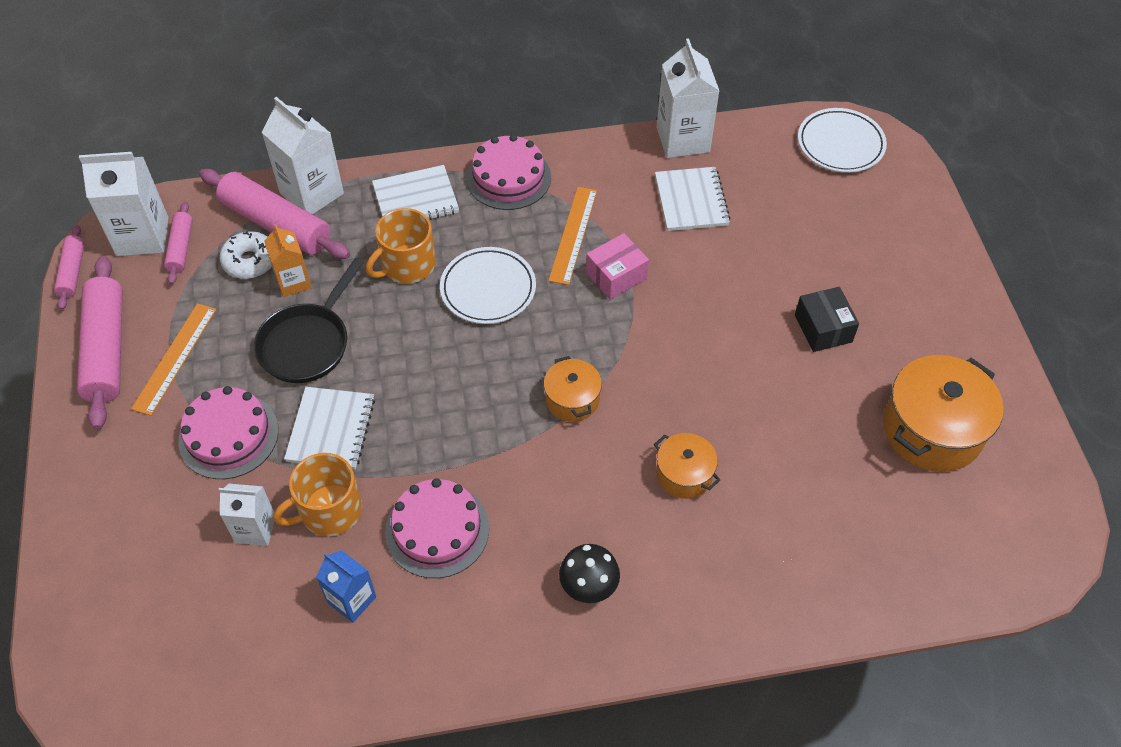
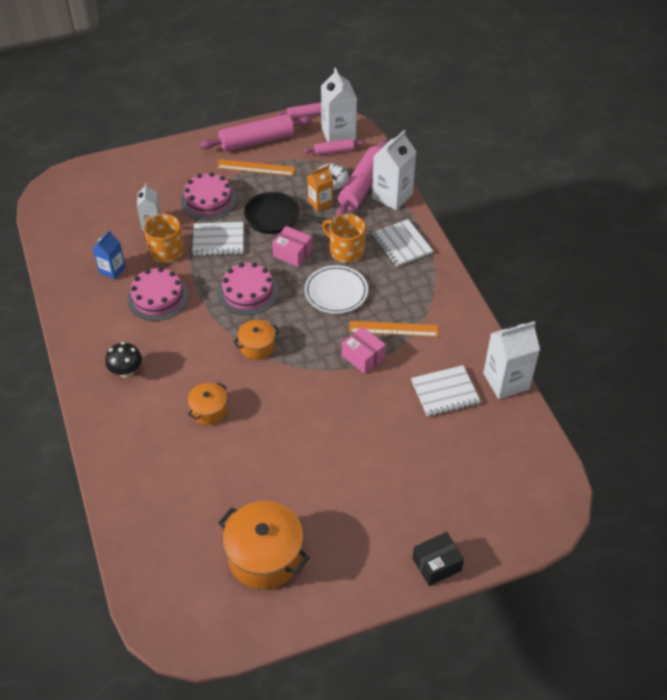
camera: 80 degrees right, 5 degrees down
pink cake [466,134,551,210] -> pink cake moved to [218,262,278,315]
black box [795,287,859,352] -> black box moved to [412,532,464,586]
white plate [798,108,887,173] -> none
none -> pink box [272,226,312,267]

